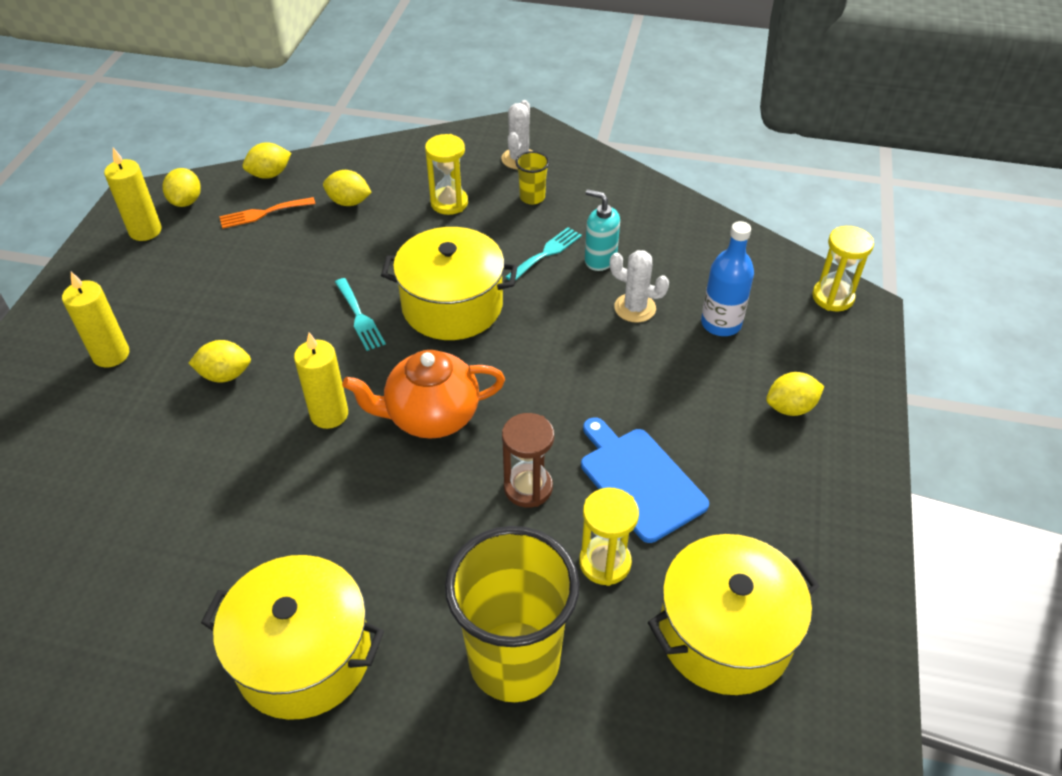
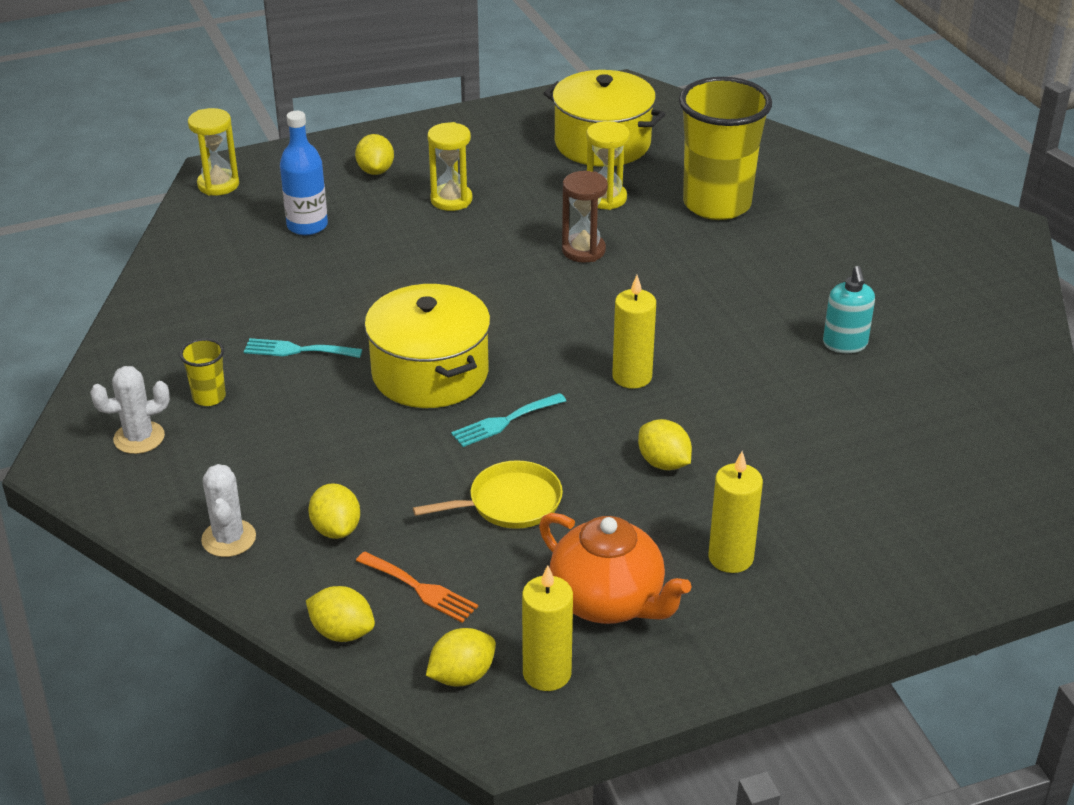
camera: 125 degrees left, 10 degrees down
yellow pot [201,555,384,720] -> none
turquoise fork [335,278,386,351] -> turquoise fork turned 150 degrees counterclockwise [451,393,566,447]
orange teapot [342,350,505,439] -> orange teapot moved to [539,513,691,624]
yellow hourglass [425,134,468,215] -> yellow hourglass moved to [427,122,472,211]
blue cutting board [581,417,709,543] -> none
turquoise soap dispenser [585,189,620,271] -> turquoise soap dispenser moved to [823,266,875,353]
white cactus [610,250,669,323] -> white cactus moved to [201,464,256,557]
yellow lemon [766,372,824,416] -> yellow lemon turned 45 degrees clockwise [355,134,394,175]
none -> yellow pan [413,460,563,529]

